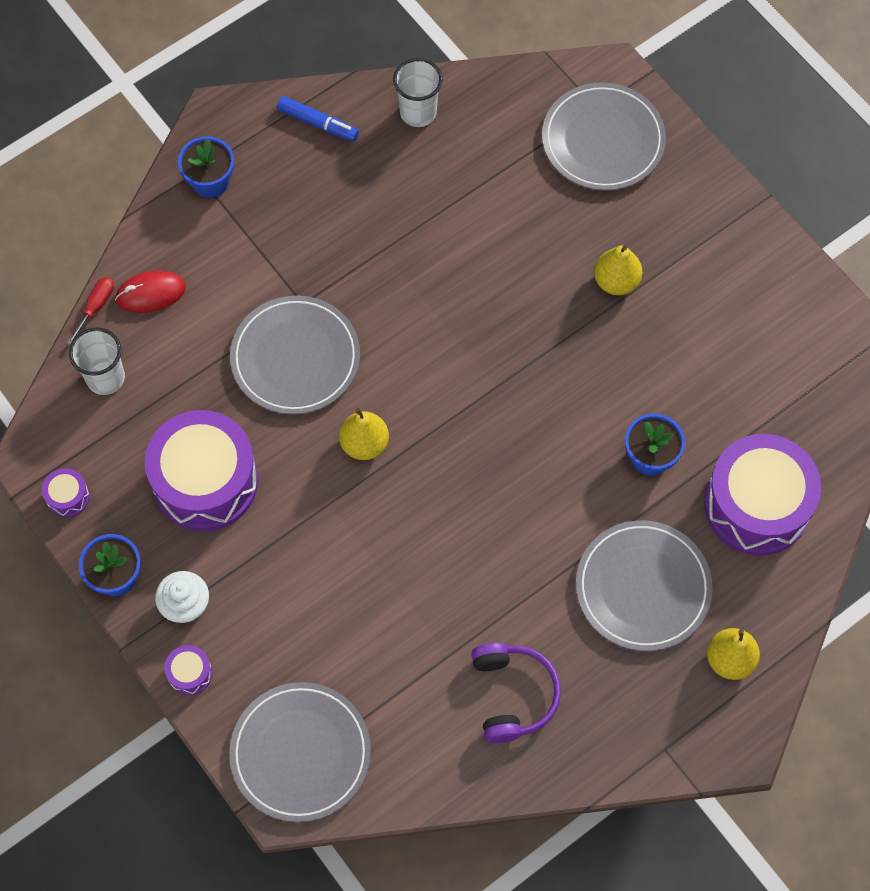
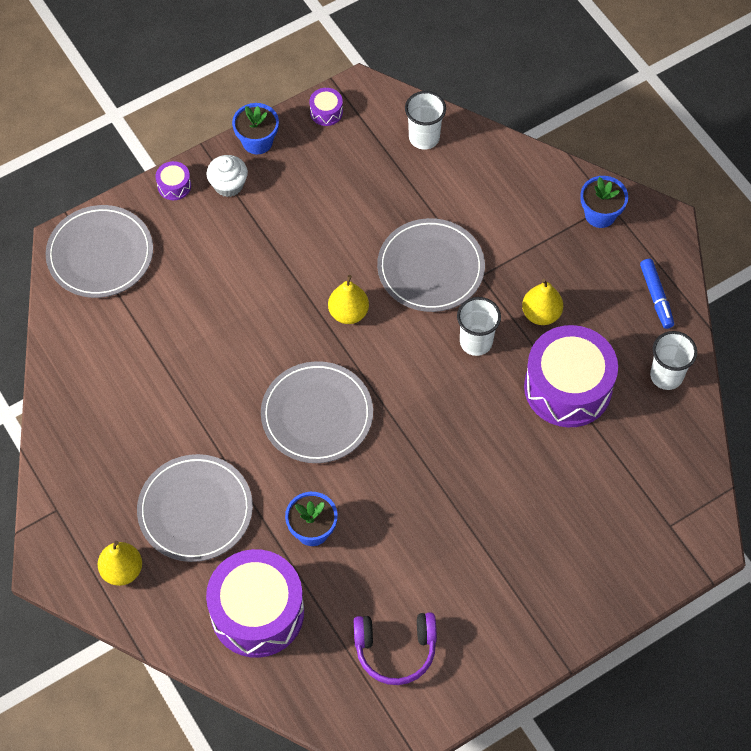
camera: 95 degrees right, 5 degrees down
red screwdriver [67,277,114,345] -> none
red mouse [115,271,186,313] -> none
purple drum [145,410,258,531] -> purple drum moved to [524,325,618,427]
blue marker [277,96,359,141] -> blue marker turned 45 degrees counterclockwise [640,259,674,329]
purple headphones [471,643,561,743] -> purple headphones moved to [354,612,437,685]
grey plate [542,82,666,191] -> grey plate moved to [261,361,373,463]
yellow pear [594,245,642,295] -> yellow pear moved to [522,279,563,325]
none -> white cup [457,297,501,356]

